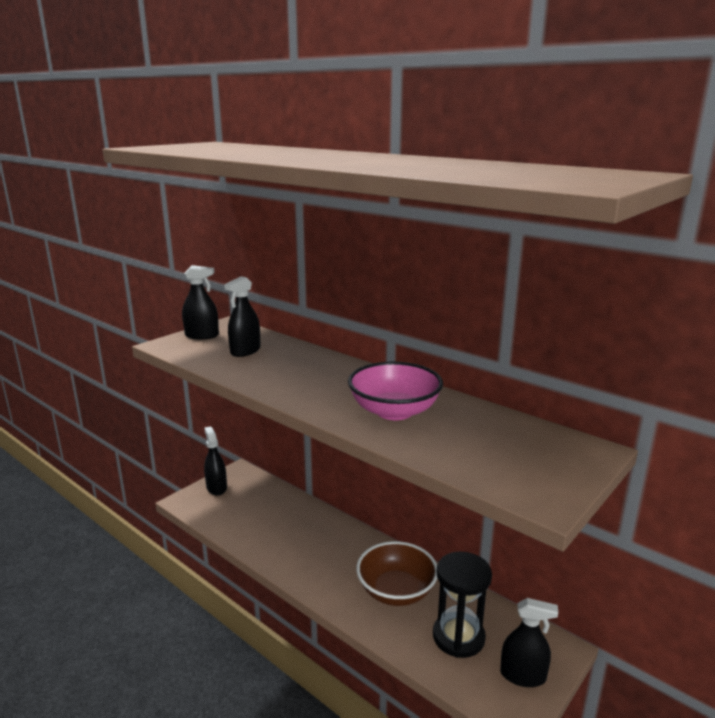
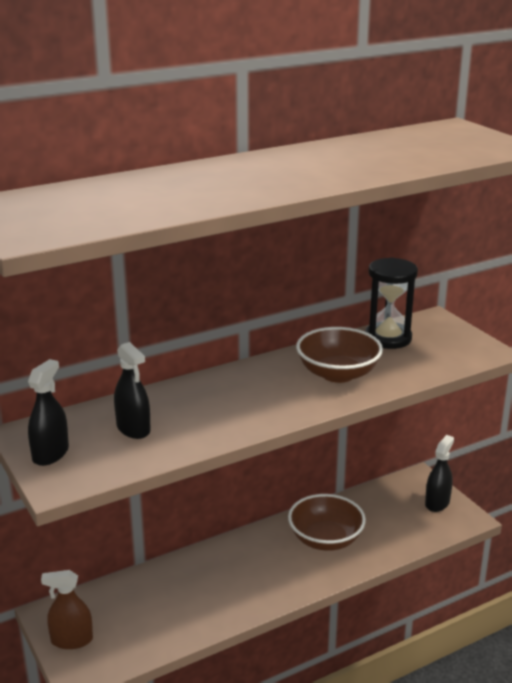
camera: 70 degrees left, 5 degrees up
black spray bottle [204,426,227,496] -> brown spray bottle [41,570,93,649]
pink bowl [348,362,443,420] -> brown bowl [296,327,383,383]
black hourglass [433,552,492,658] -> black hourglass moved to [365,257,418,349]

